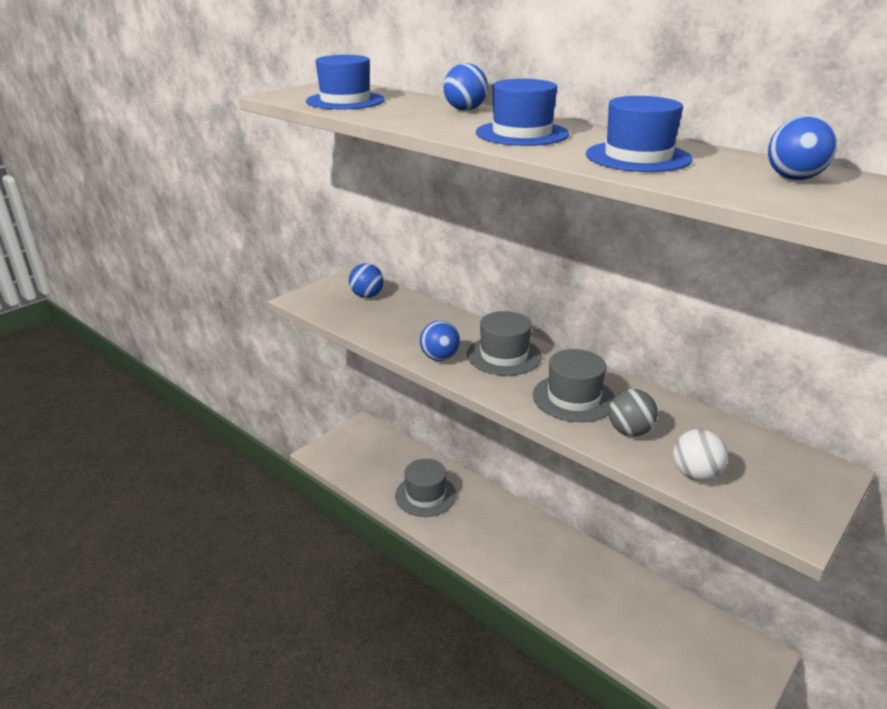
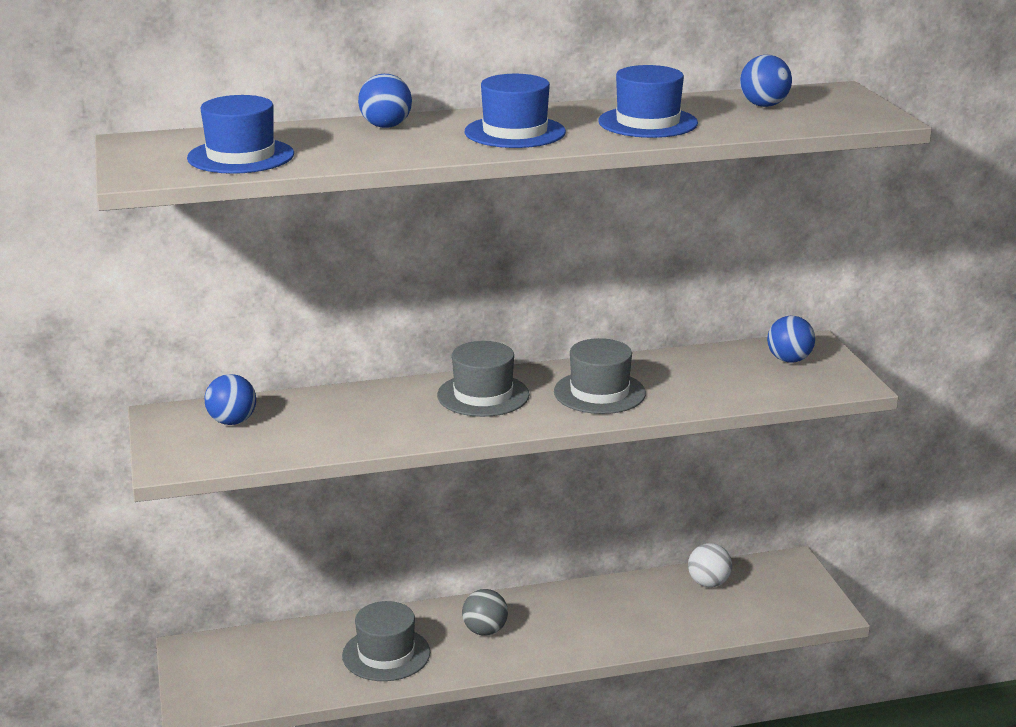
camera: 55 degrees left, 5 degrees down
blue ball [420,321,460,361] -> blue ball moved to [767,316,815,363]
grey ball [609,389,658,436] -> grey ball moved to [462,589,508,636]
white ball [673,429,728,481] -> white ball moved to [688,543,732,587]

